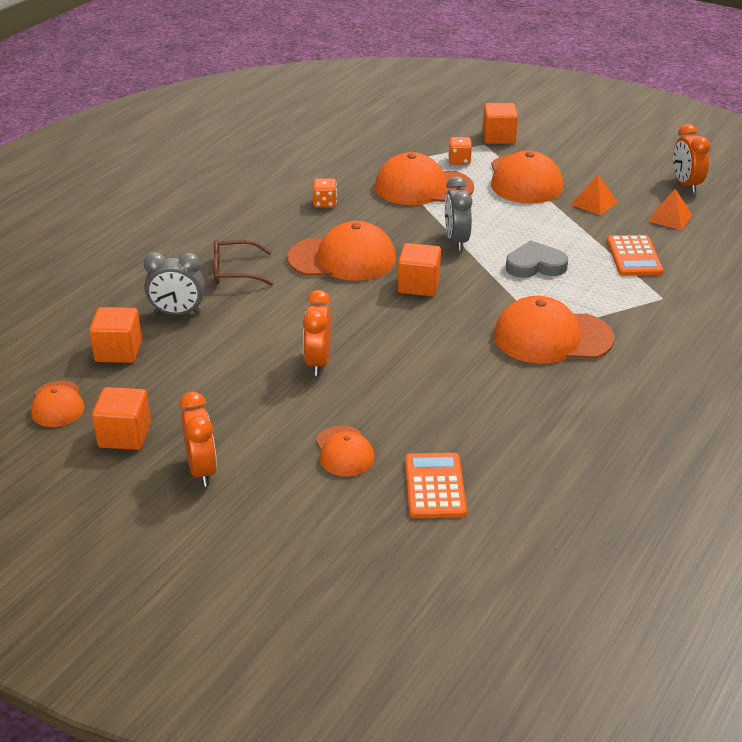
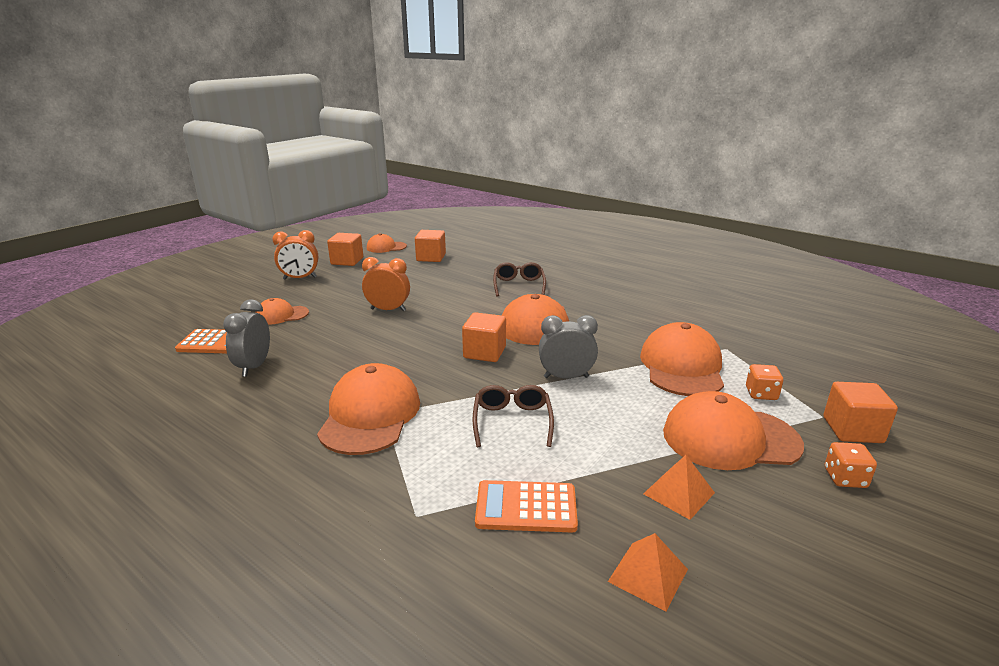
camera: 95 degrees right, 10 degrees down
grey clock [144,252,205,315] -> grey clock moved to [223,299,270,377]
orange dice [312,178,337,208] -> orange dice moved to [825,442,877,488]
grey heart [506,240,568,278] -> brown glasses [473,385,554,448]
orange clock [673,124,711,193] -> none

